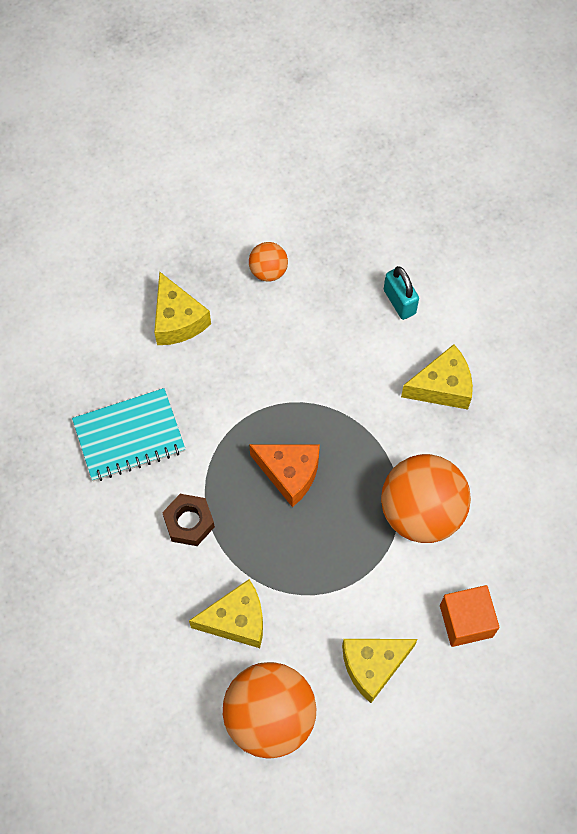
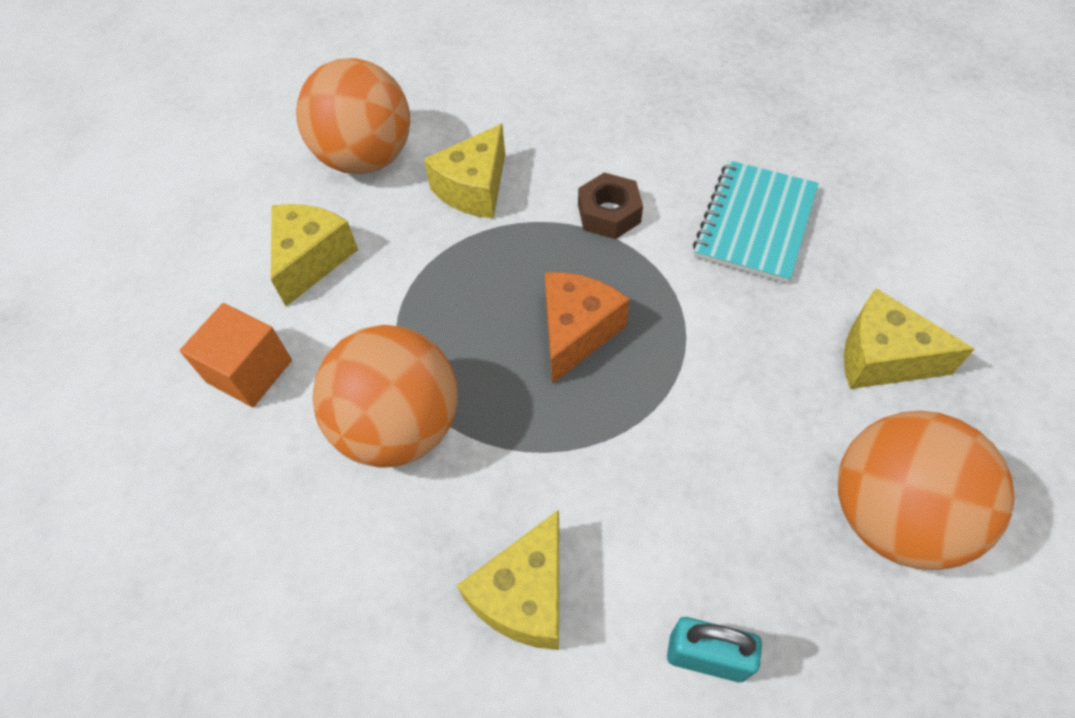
camera: 135 degrees right, 10 degrees down
orange ball [249,242,288,282] -> orange ball [838,411,1015,570], size x2.07
orange cheese [249,444,320,507] -> orange cheese turned 135 degrees clockwise [545,272,630,384]

